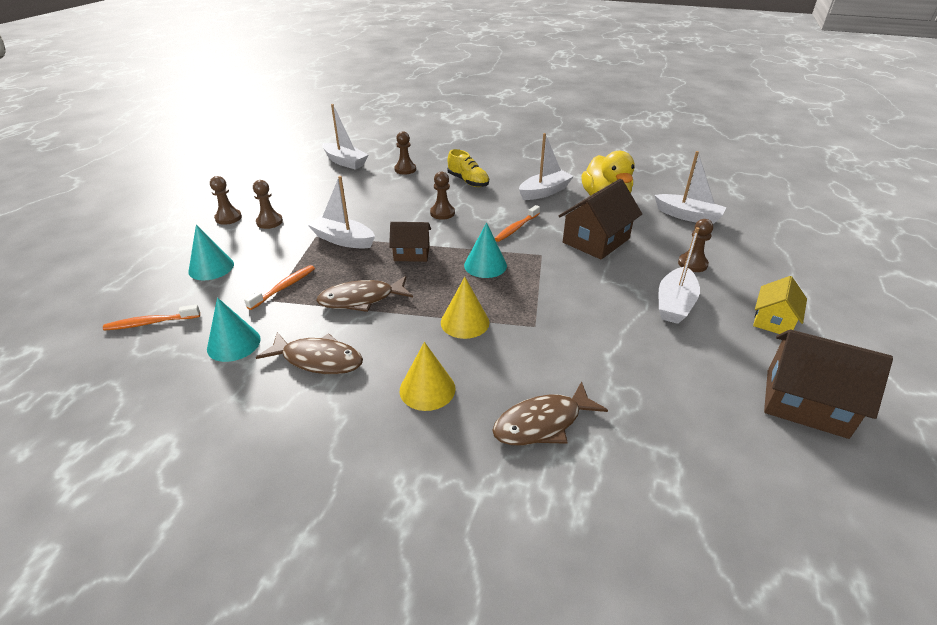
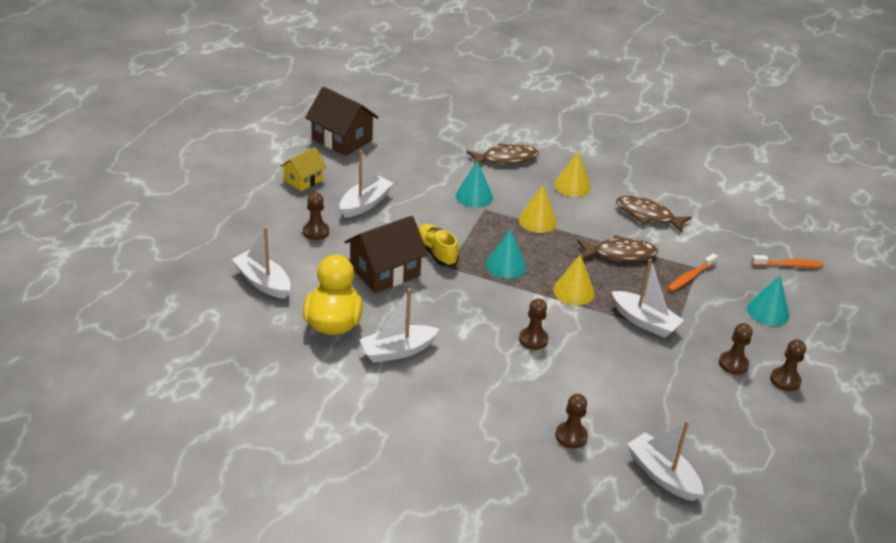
camera: 170 degrees left, 0 degrees up
turquoise cone [207,297,261,362] -> turquoise cone moved to [456,160,493,208]
brown house [389,222,431,262] -> yellow cone [553,254,595,305]
yellow shoe [447,149,489,187] -> yellow shoe moved to [419,224,459,267]
orange toothbrush [494,205,540,242] -> none

